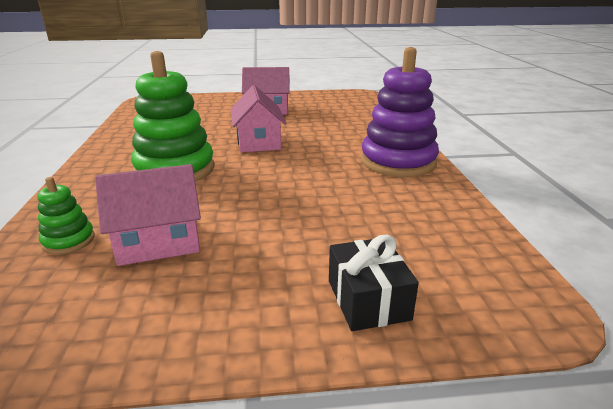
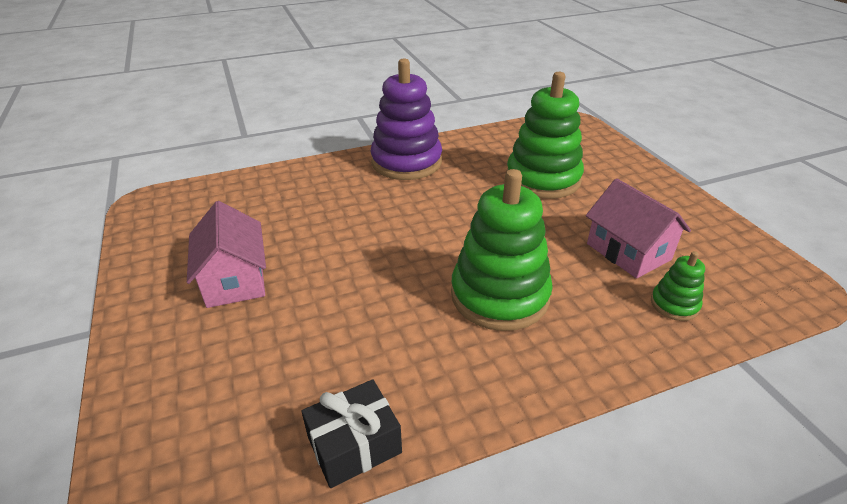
camera: 105 degrees left, 10 degrees up
pink house [231,85,286,152] -> none
black gift [329,235,419,331] -> black gift moved to [302,379,402,488]
none -> green stacking toy [506,72,584,199]

